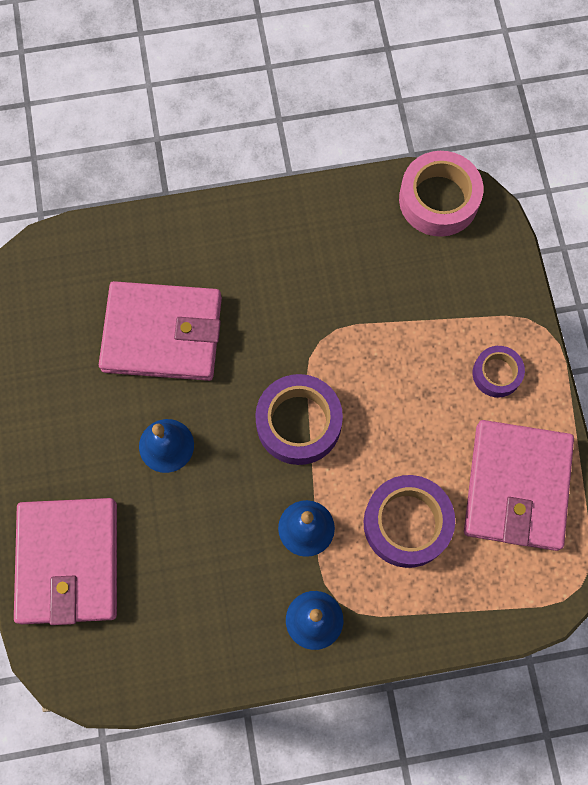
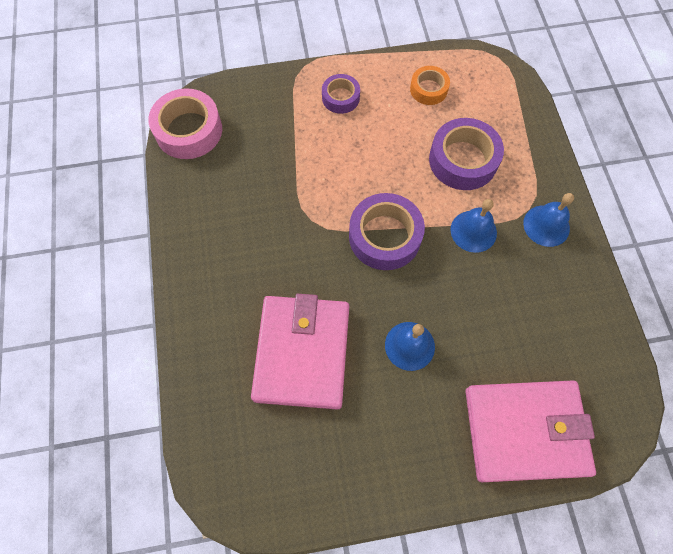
camera: 90 degrees left, 5 degrees down
pink wallet [464,420,574,551] -> orange tape [410,66,450,105]

